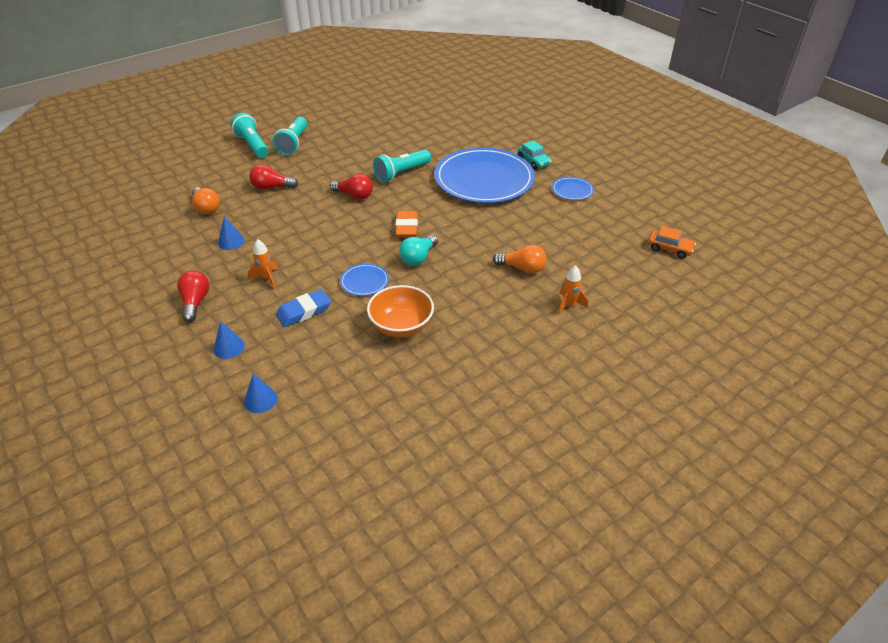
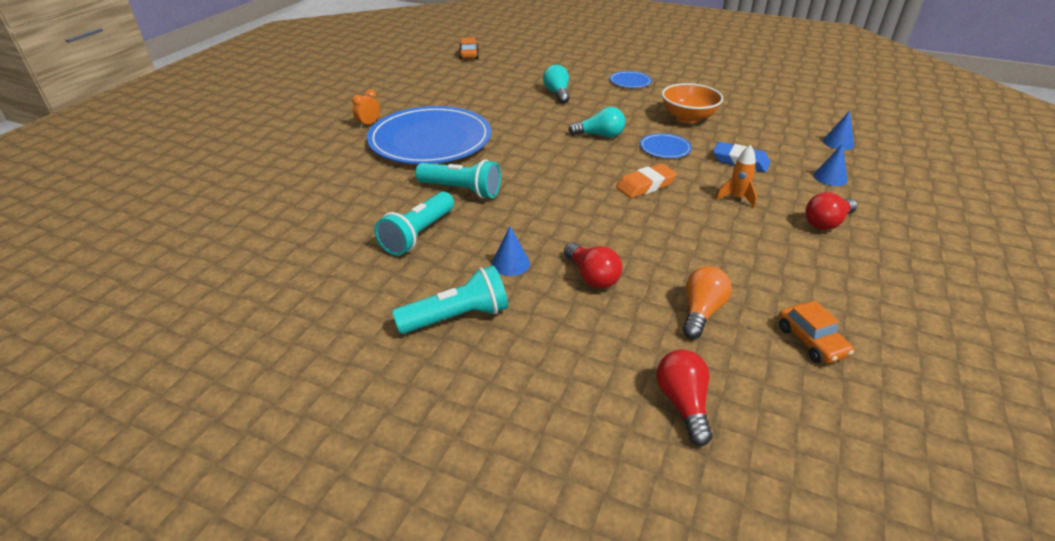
camera: 120 degrees left, 5 degrees down
blue cone [218,216,245,250] -> blue cone moved to [492,226,530,276]
turquoise flashlight [231,113,268,158] -> turquoise flashlight moved to [374,192,454,256]
red light bulb [330,174,373,200] -> red light bulb moved to [656,350,713,446]
orange eraser [395,211,418,237] -> orange eraser moved to [616,164,677,198]
orange light bulb [493,245,547,274] -> turquoise light bulb [543,65,570,104]
turquoise car [518,140,552,169] -> orange clock [352,89,380,128]
blue plate [552,177,594,200] -> blue plate moved to [609,71,652,88]
orange rocket [557,265,588,316] -> none
none -> orange car [779,301,854,364]

